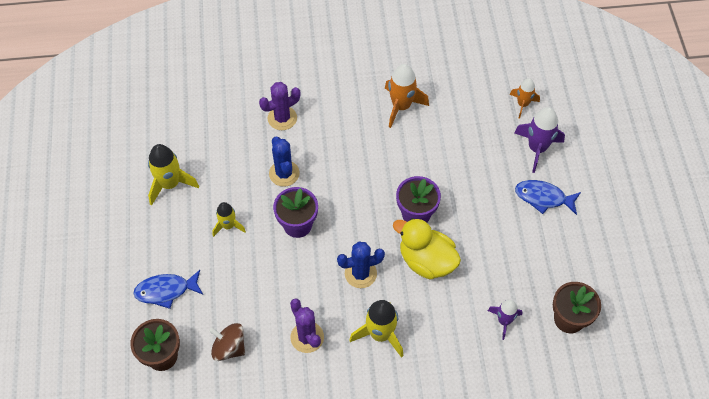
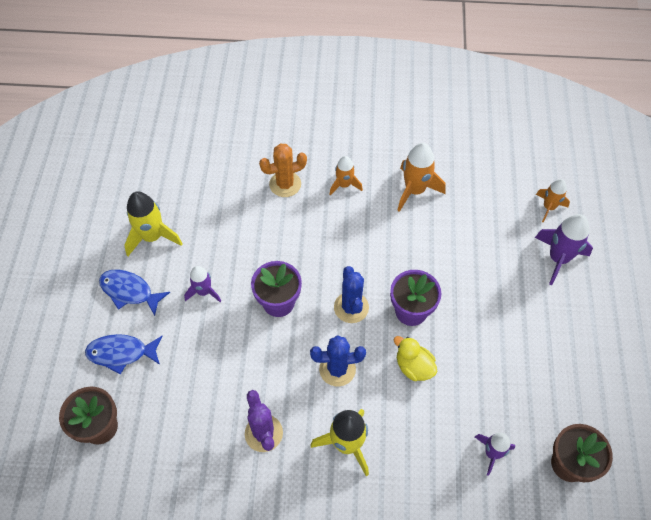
camera: 10 degrees right, 0 degrees up
brown spinning top [209,323,245,361] -> none
yellow rocket [212,202,246,237] -> purple rocket [184,266,221,302]
purple cactus [259,82,300,130] -> orange cactus [259,144,307,197]
blue cactus [269,136,300,187] -> blue cactus moved to [334,266,369,323]
yellow duck [393,218,461,279] -> yellow duck [394,336,437,381], size x0.62
blue fish [515,180,581,215] -> blue fish moved to [99,269,170,316]
none -> orange rocket [329,156,363,196]

